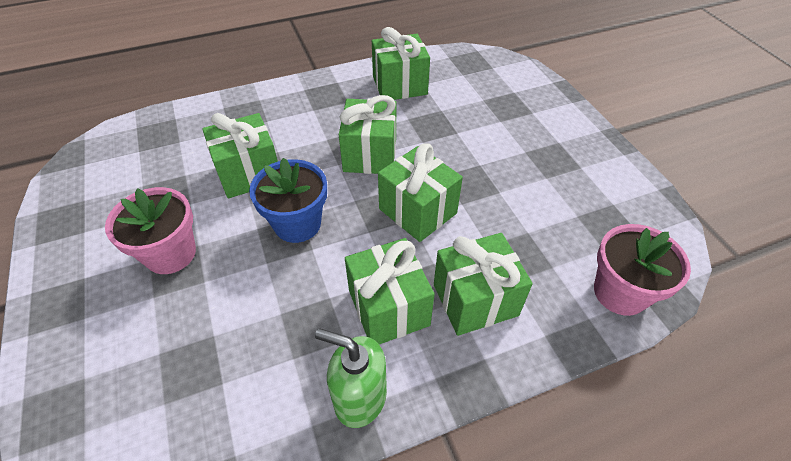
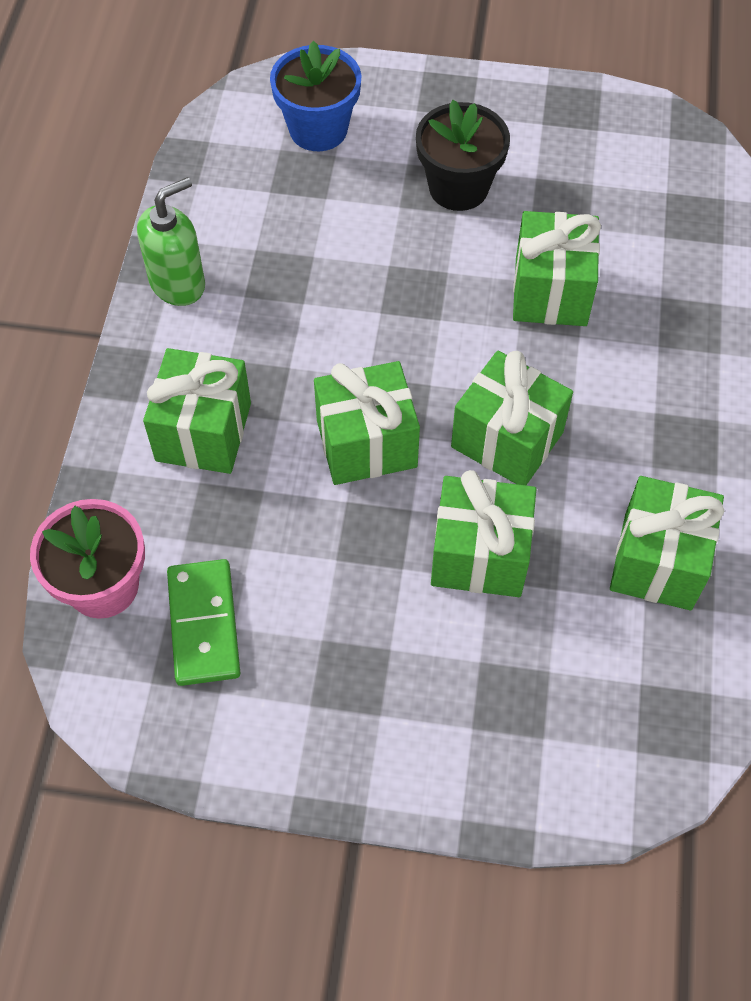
camera: 120 degrees right, 10 degrees up
pink flower pot [105,187,196,274] -> black flower pot [416,100,510,211]
blue flower pot [249,158,327,243] -> blue flower pot moved to [270,41,362,151]
green gift [345,238,435,345] -> green gift moved to [431,470,537,597]
none -> green domino [167,559,240,686]

